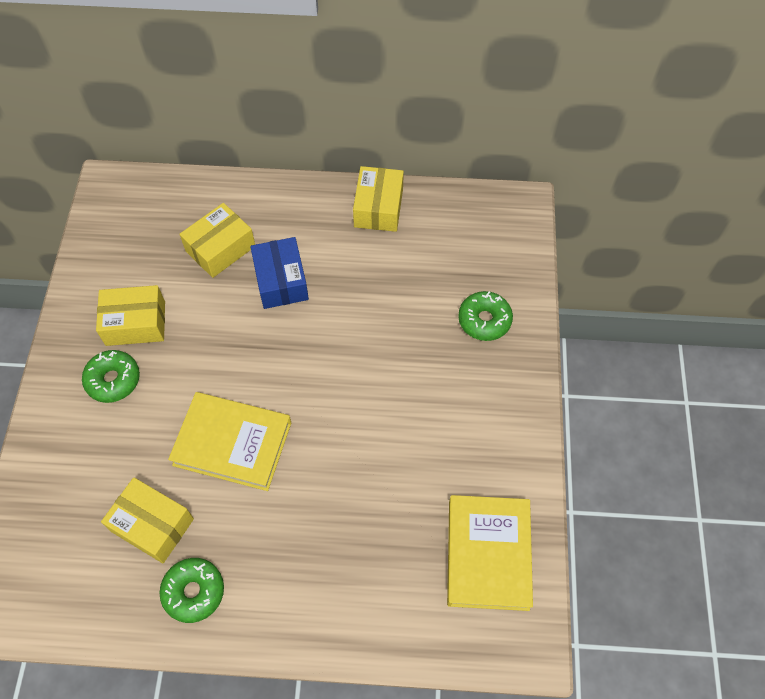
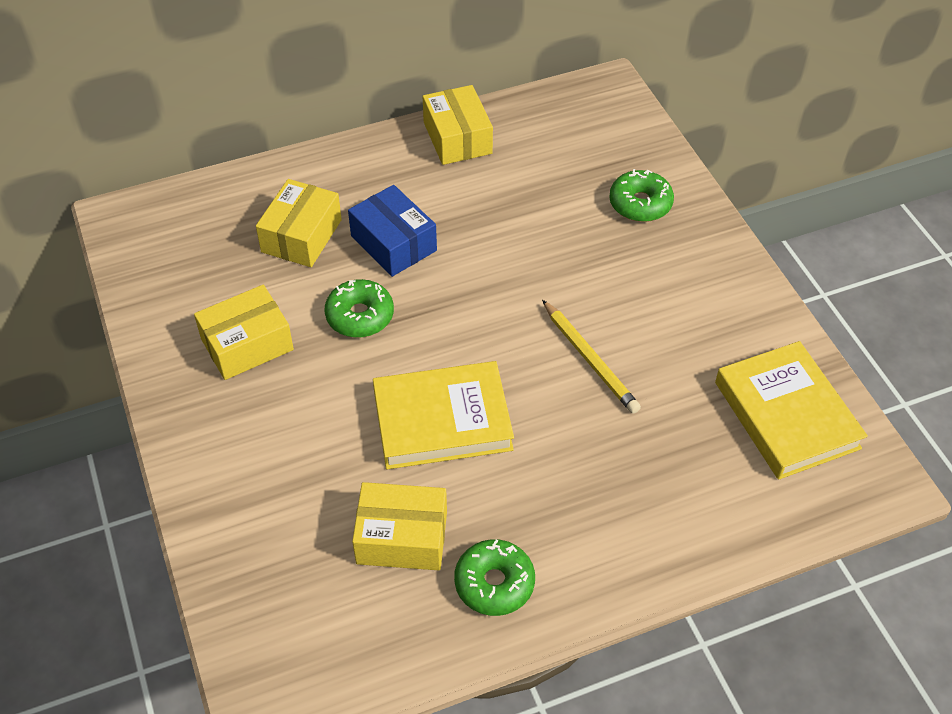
camera: 25 degrees left, 10 degrees down
green donut [82,350,140,403] -> green donut moved to [325,279,394,338]
none -> yellow pencil [542,300,641,414]

